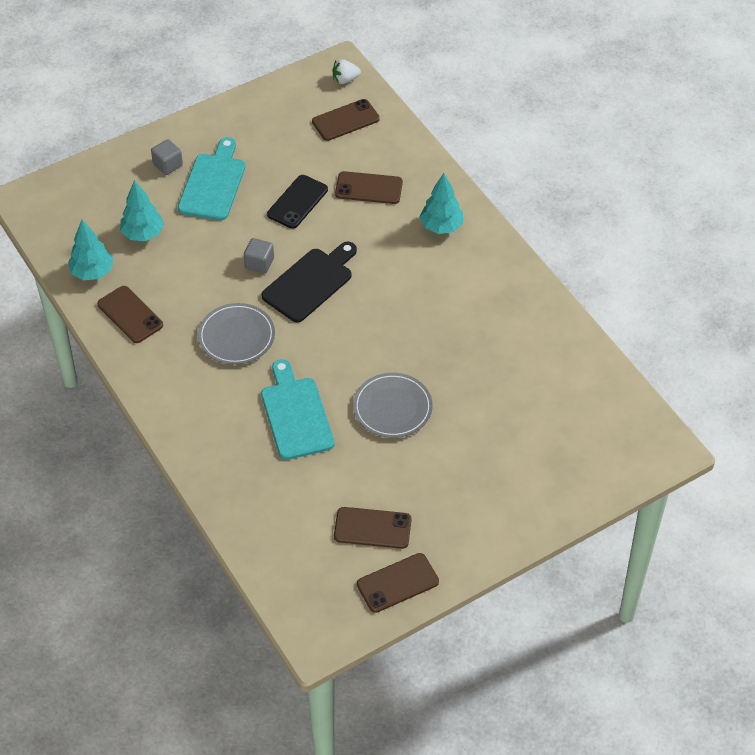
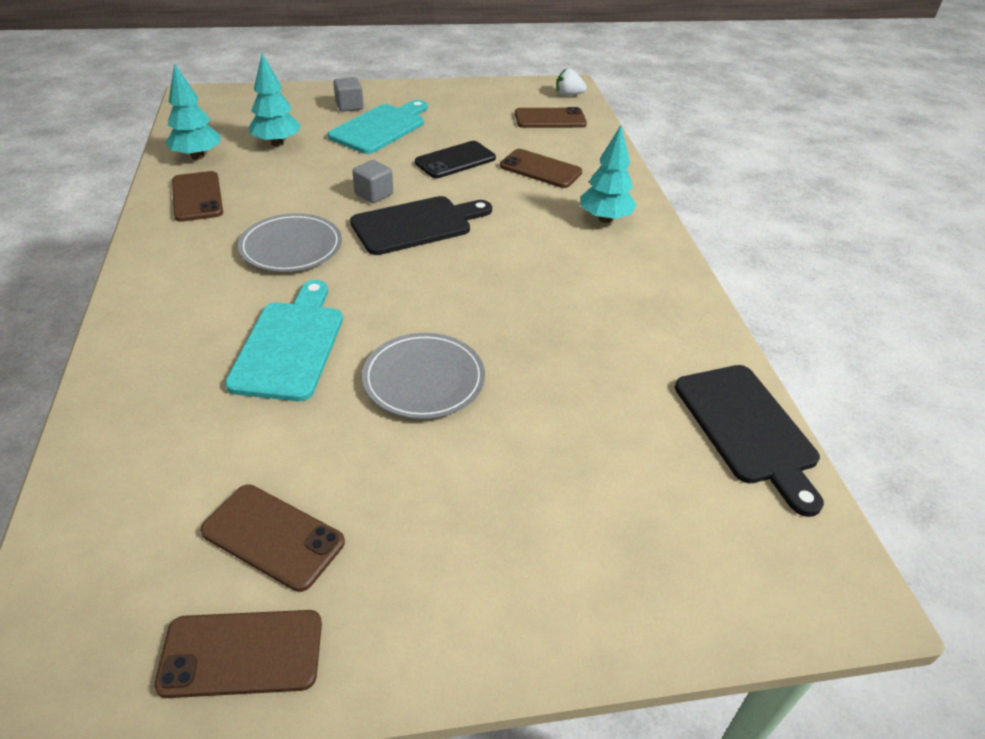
camera: 20 degrees right, 10 degrees down
none -> black cutting board [675,365,824,517]

